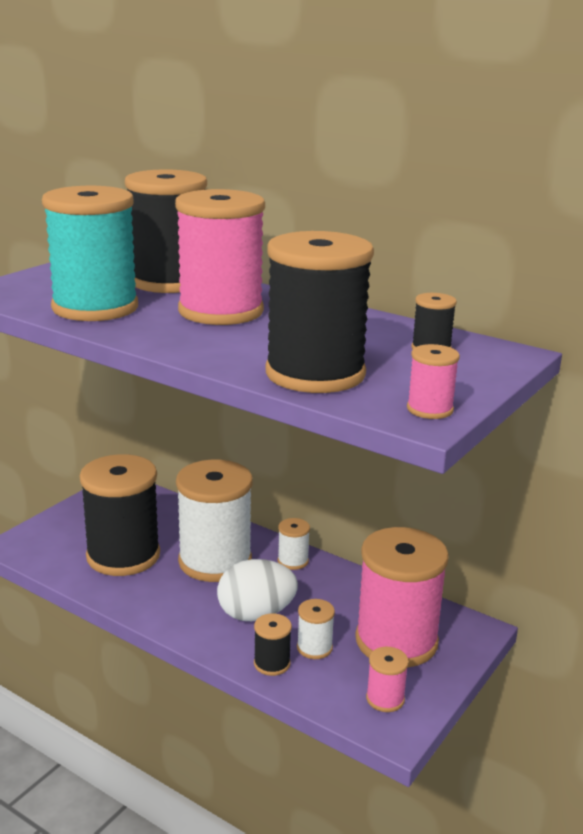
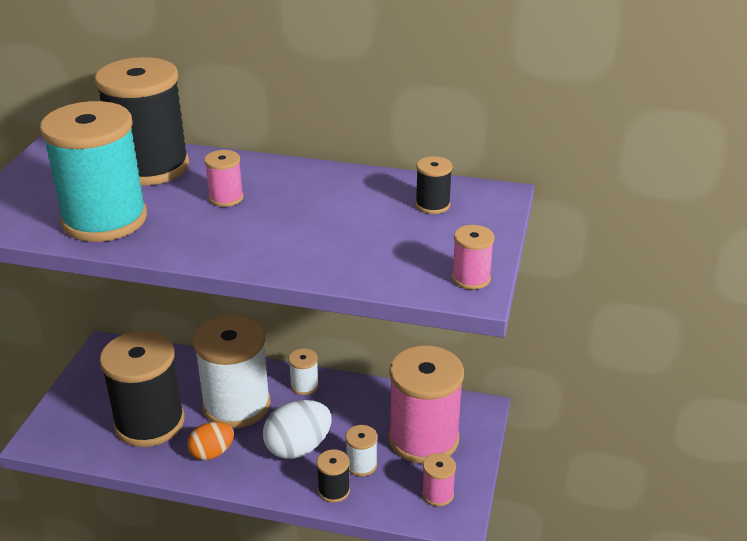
camera: 20 degrees left, 10 degrees up
pink spool [175,189,265,325] -> pink spool [204,150,244,207], size x0.43
black spool [266,231,374,393] -> none
none -> orange egg [187,422,234,460]

